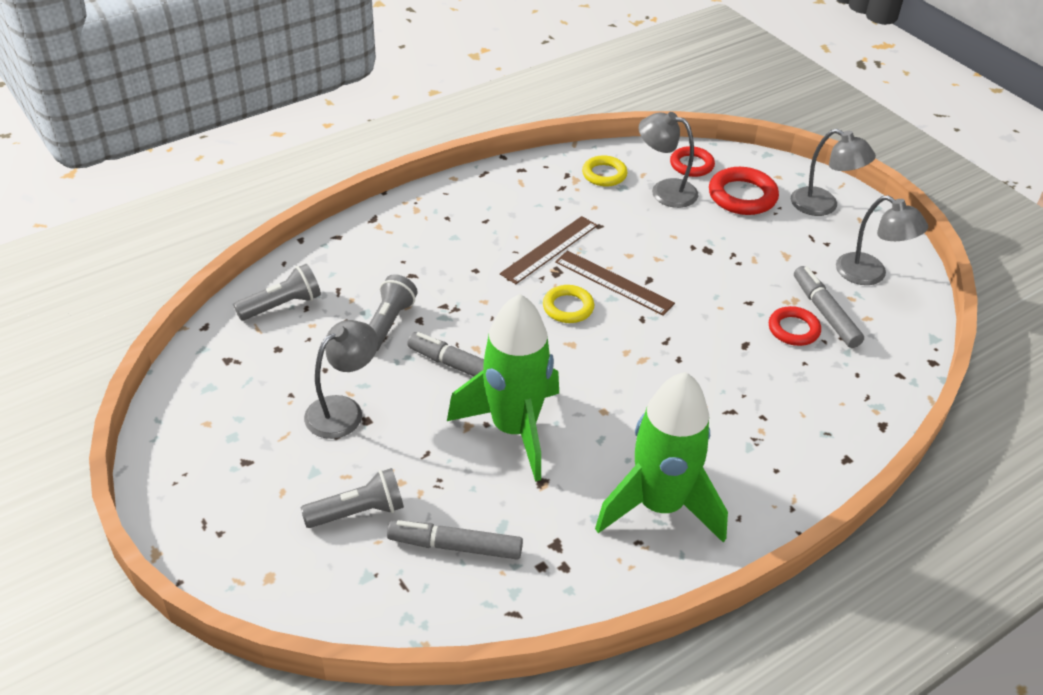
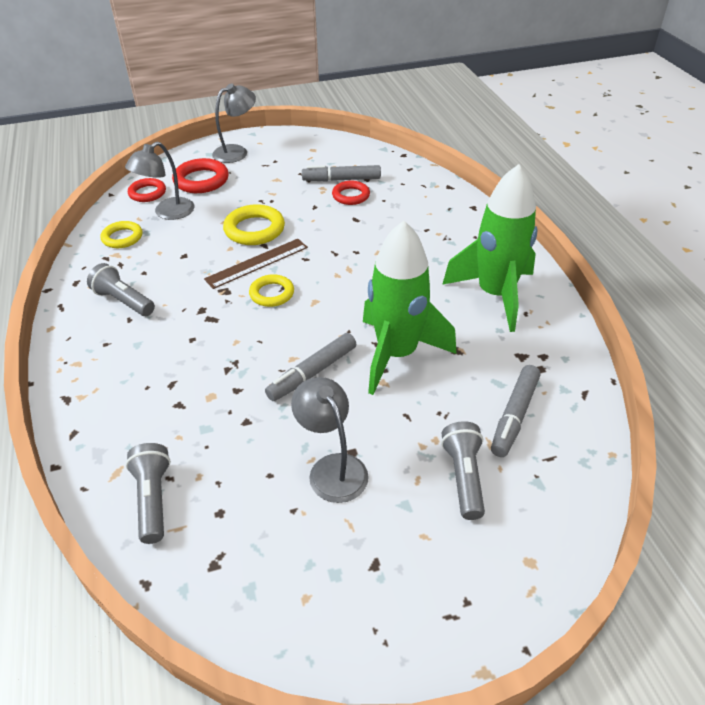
camera: 70 degrees left, 0 degrees up
grey flashlight [369,274,418,352] -> grey flashlight moved to [87,263,155,316]
brown ruler [500,216,598,284] -> none
grey lamp [836,195,928,285] -> none
none -> yellow ring [223,204,285,245]

